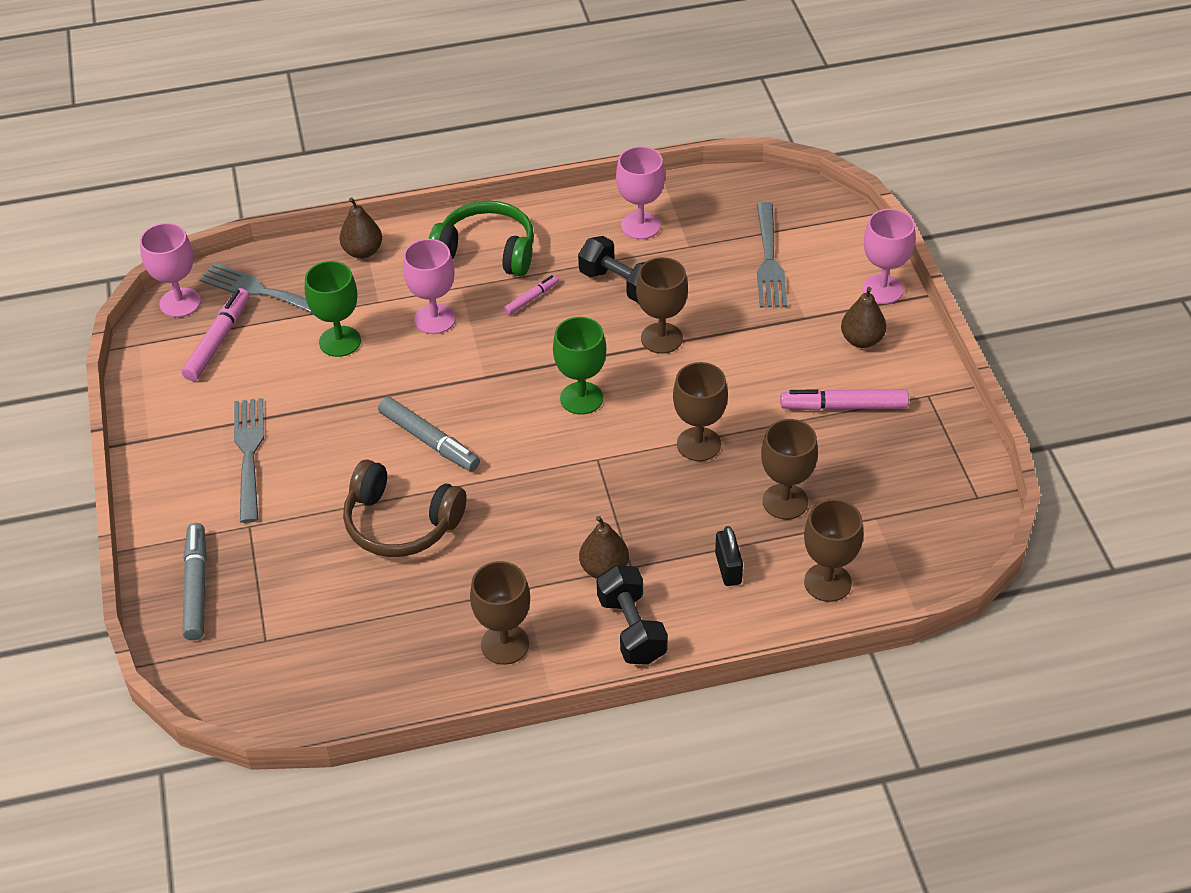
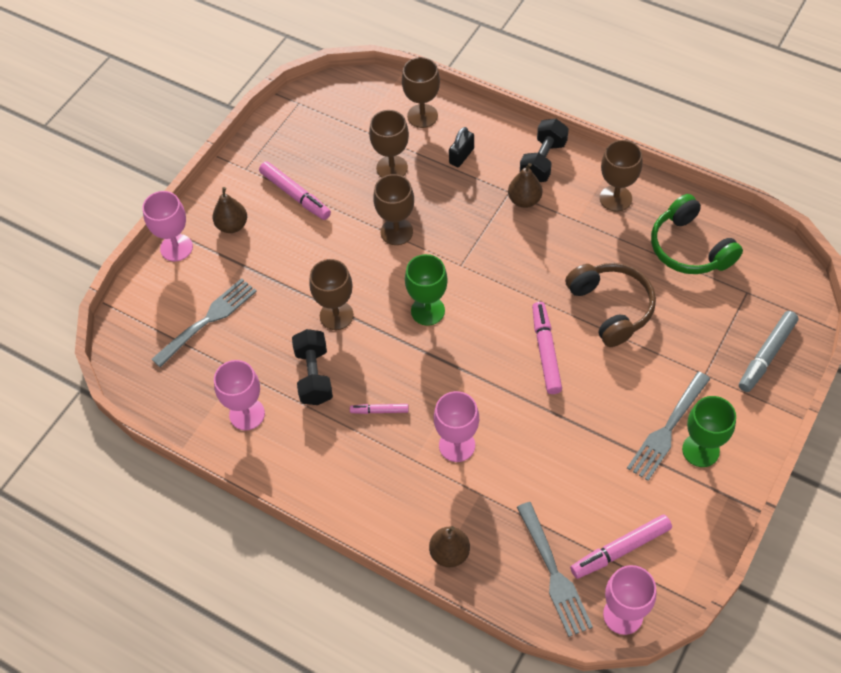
camera: 135 degrees left, 10 degrees up
green goblet [305,261,361,357] -> green goblet moved to [682,396,736,467]
grey marker [378,397,480,472] -> pink marker [532,302,562,394]
green headphones [429,200,534,276] -> green headphones moved to [651,194,743,274]

